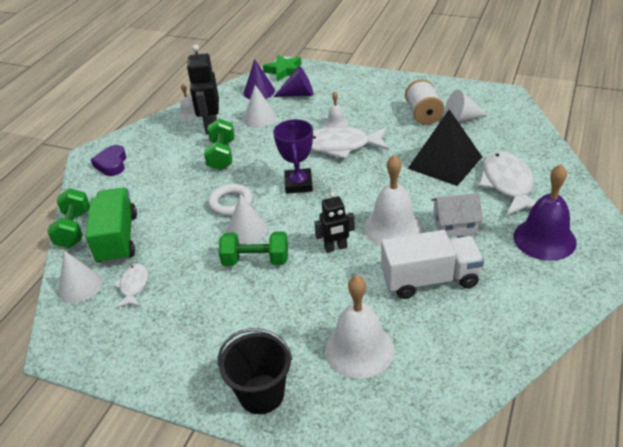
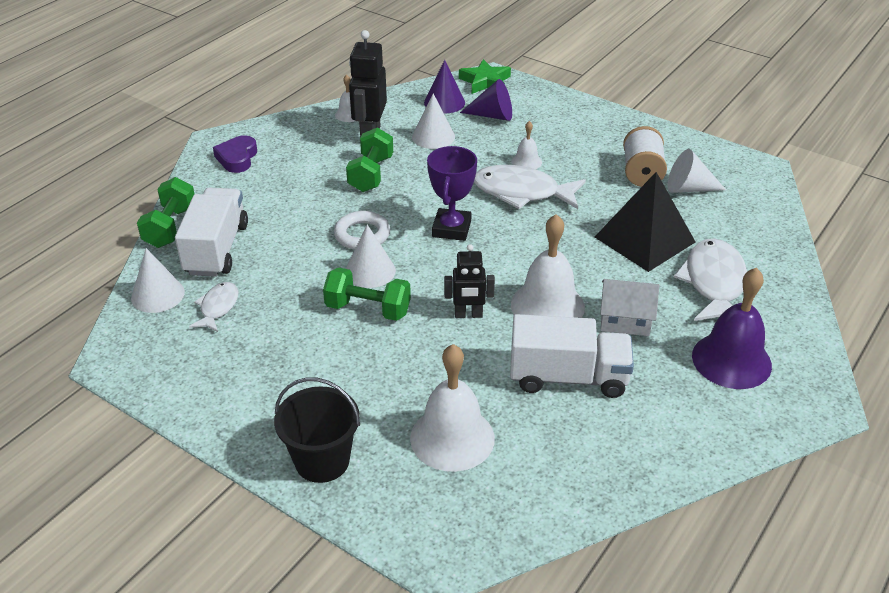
camera: 10 degrees right, 0 degrees up
green truck [85,188,137,265] -> white truck [175,188,248,277]

